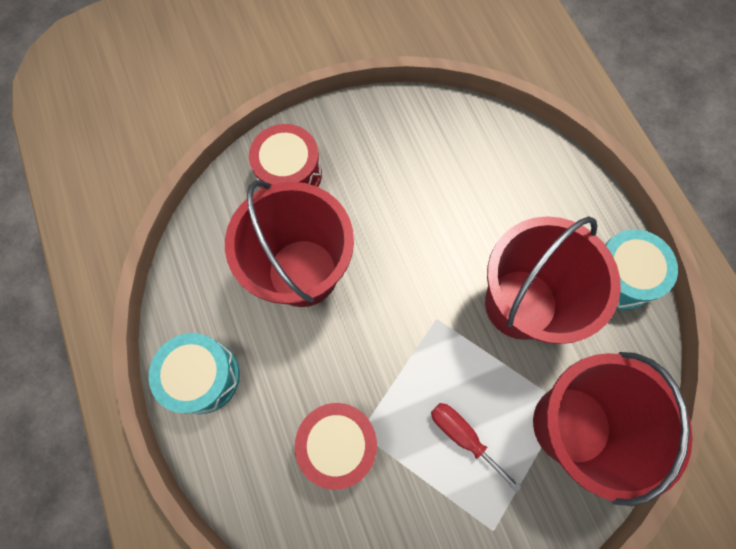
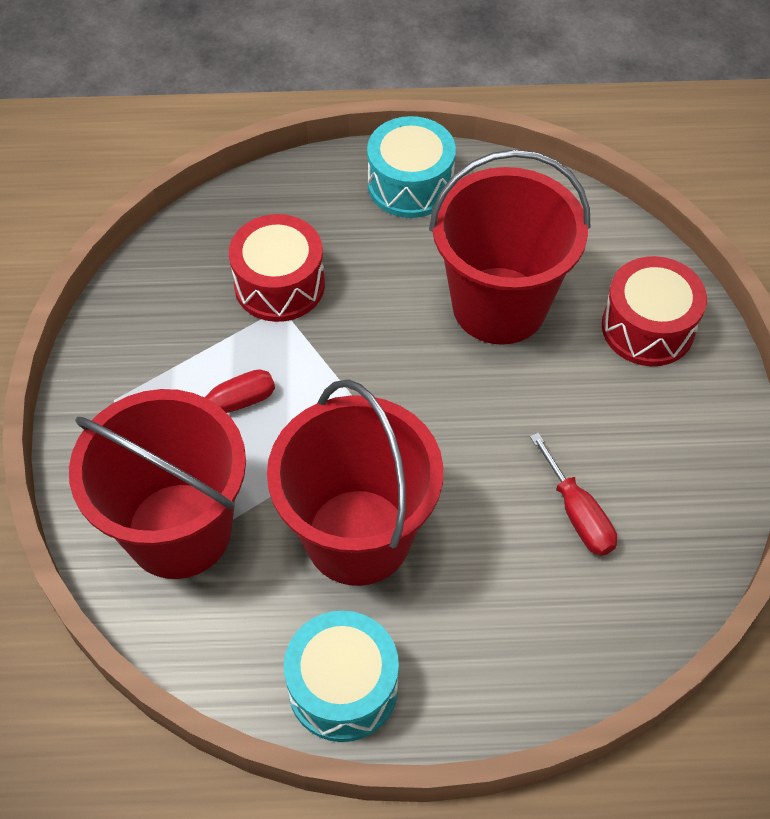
camera: 110 degrees right, 15 degrees down
none -> red screwdriver [530,433,617,556]

